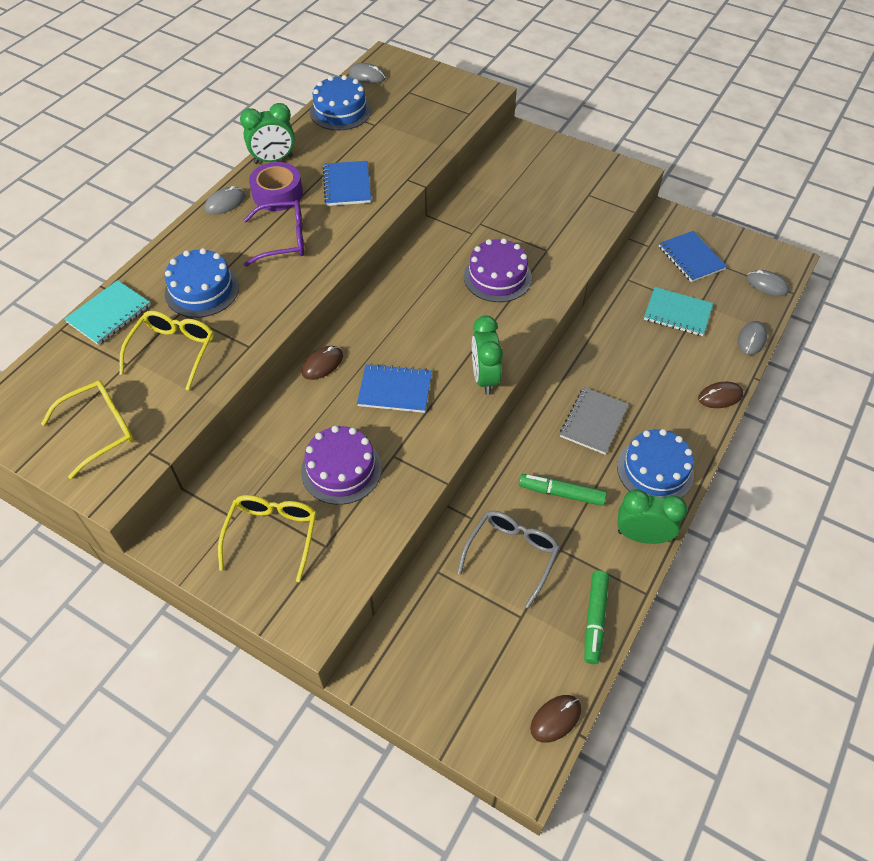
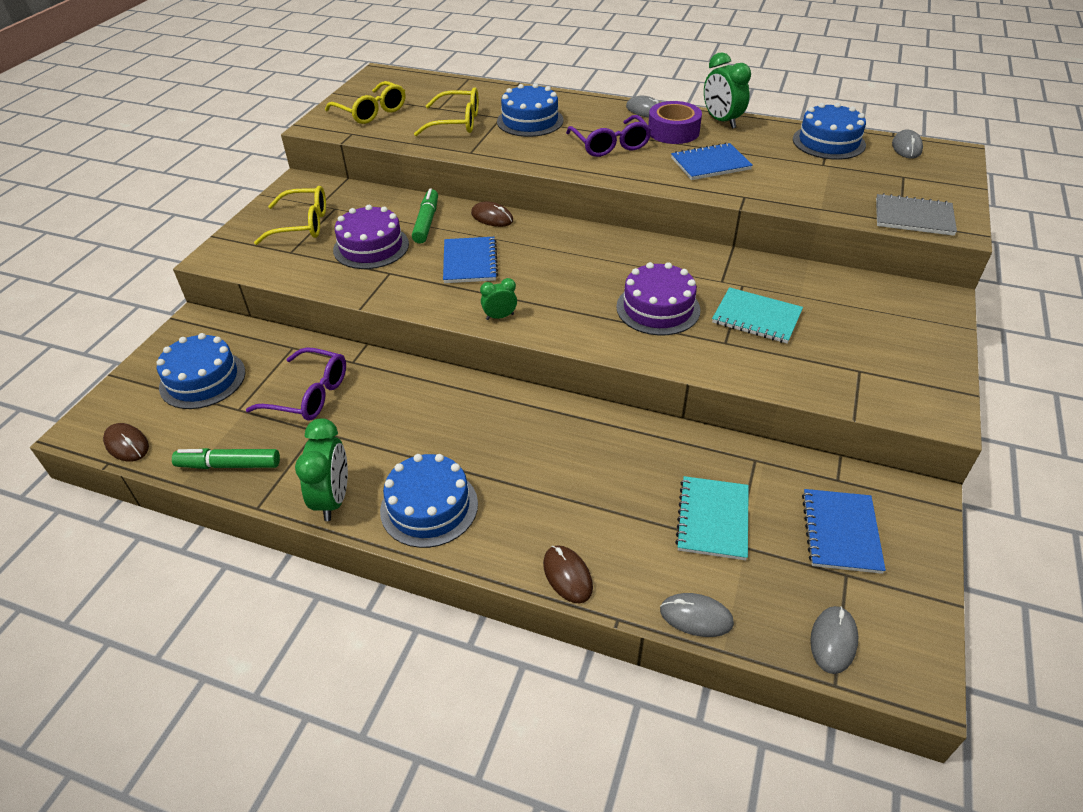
camera: 80 degrees right, 10 degrees down
turquoise notebook [64,280,151,345] -> turquoise notebook moved to [712,287,803,344]
grey glasses [457,511,560,608] -> purple glasses [246,347,346,421]
green clock [472,316,503,395] -> green clock [480,278,517,320], size x0.56
green marker [519,474,607,506] -> green marker moved to [412,188,438,244]
grey notebook [560,387,629,455] -> grey notebook moved to [876,193,957,236]
blue notebook [659,231,727,282] -> blue notebook turned 45 degrees counterclockwise [802,489,886,574]
none -> blue cake [156,333,245,409]

